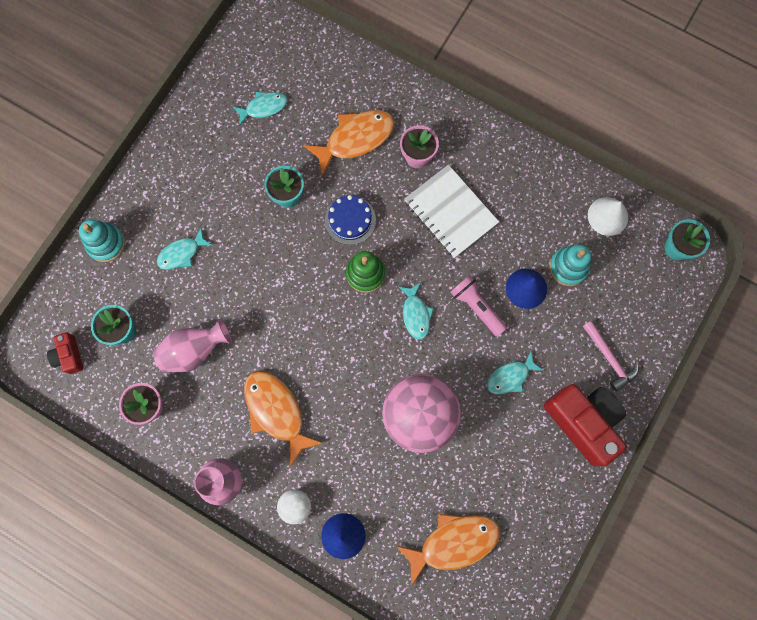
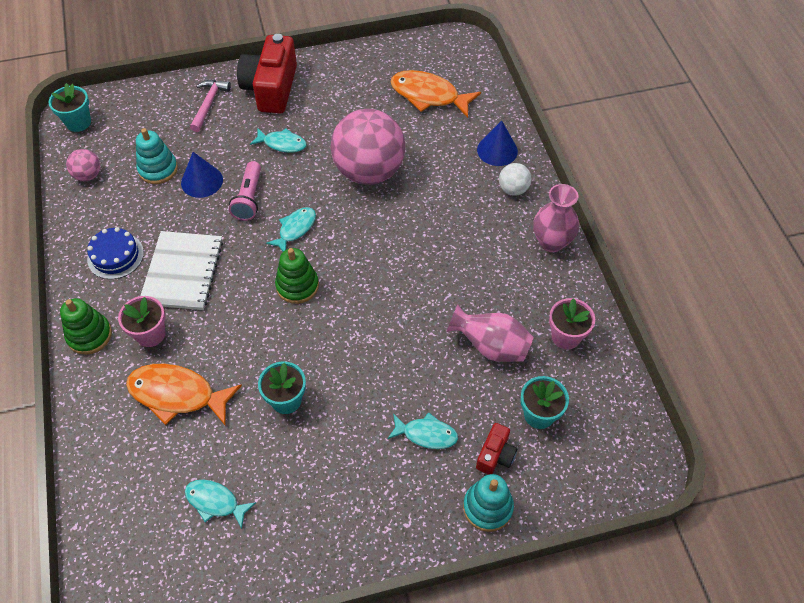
camera: 135 degrees left, 20 degrees down
red camera [47,332,83,374] -> red camera moved to [476,423,518,475]
orange fish [244,371,323,467] -> none
blue cake [325,195,376,245] -> blue cake moved to [87,227,144,279]
white cone [588,197,628,236] -> pink ball [66,149,100,181]
none -> green stacking toy [60,298,112,355]

